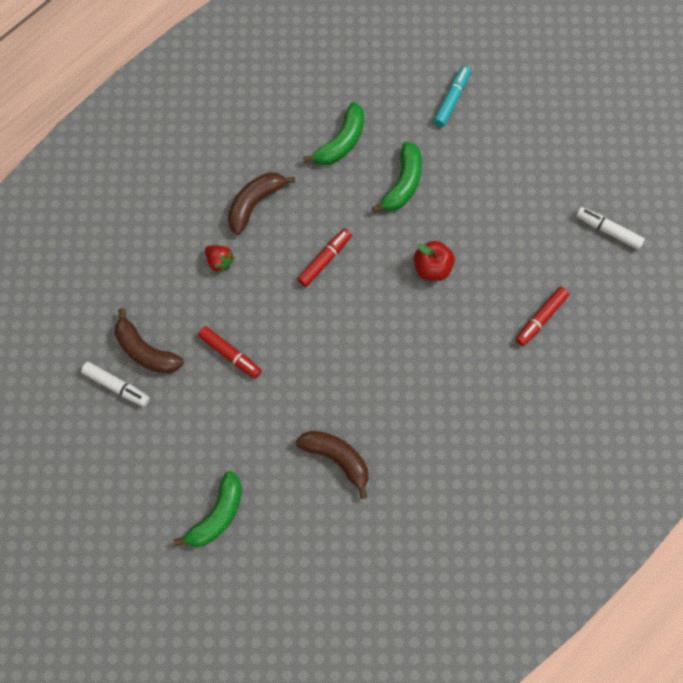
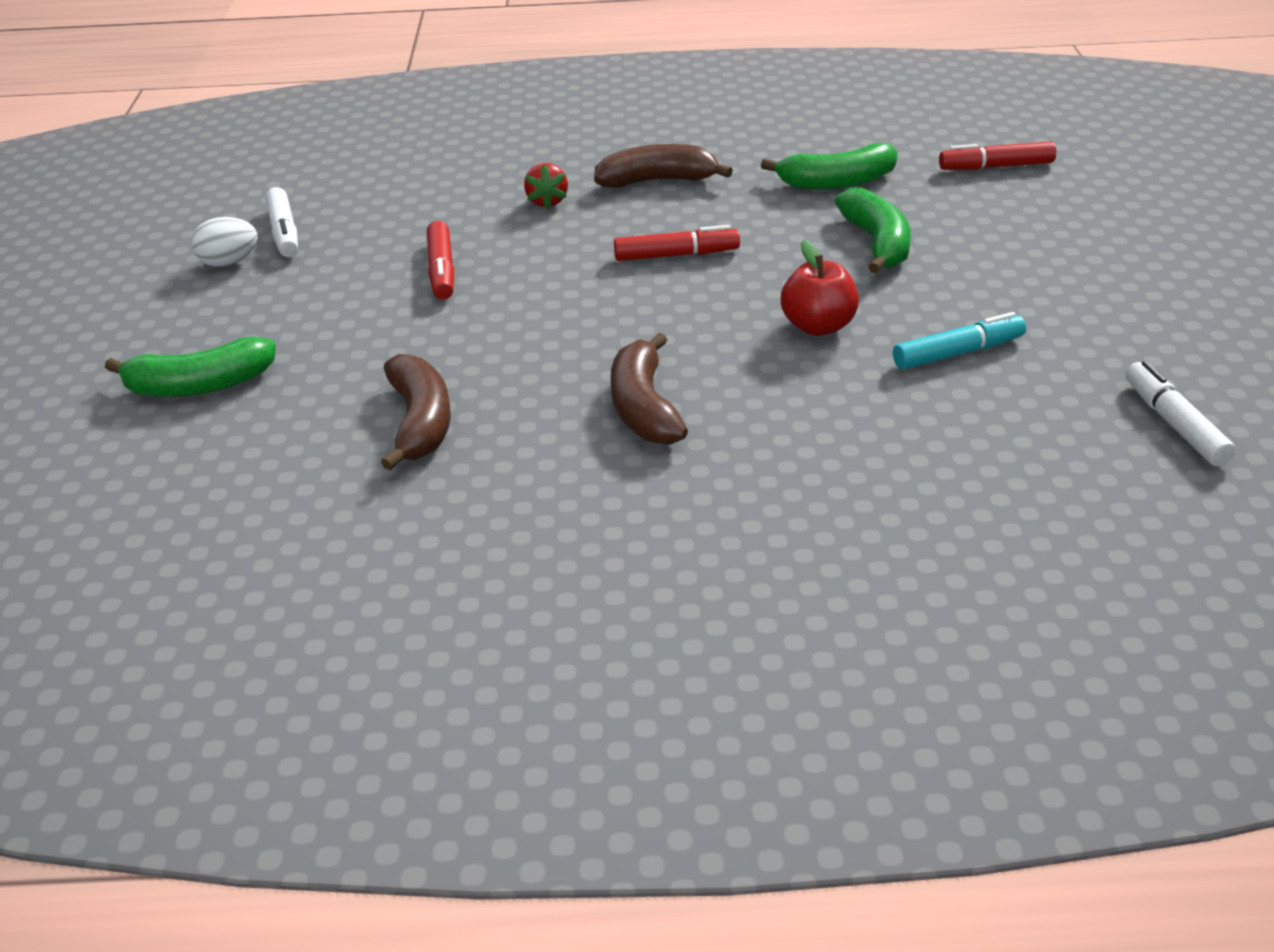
camera: 45 degrees right, 35 degrees down
brown banana [115,308,184,374] -> brown banana moved to [611,333,688,445]
green banana [372,141,422,213] -> green banana turned 75 degrees counterclockwise [835,187,911,273]
turquoise marker [434,66,471,127] -> turquoise marker moved to [893,312,1026,369]
red marker [515,287,569,346] -> red marker moved to [939,141,1056,170]
none -> white egg [191,217,258,267]

